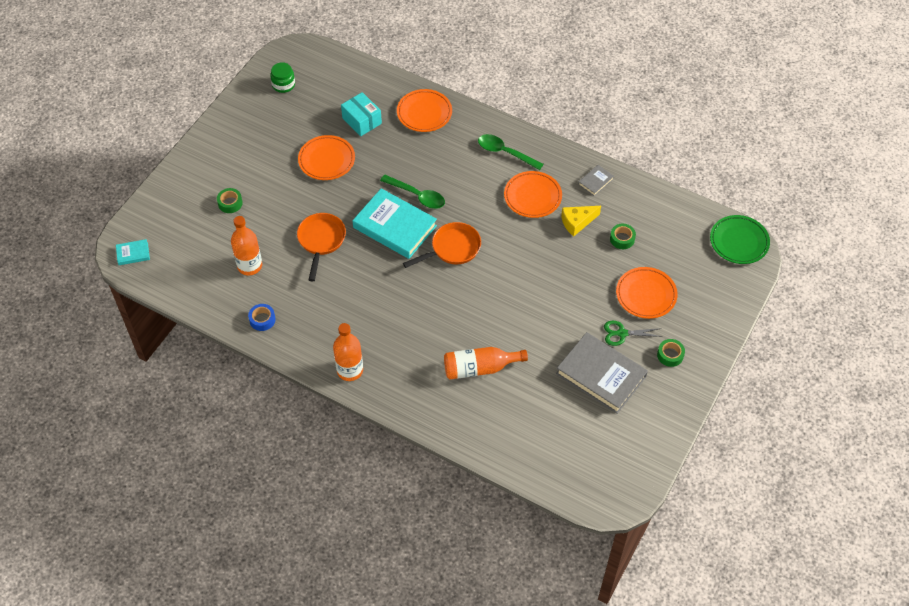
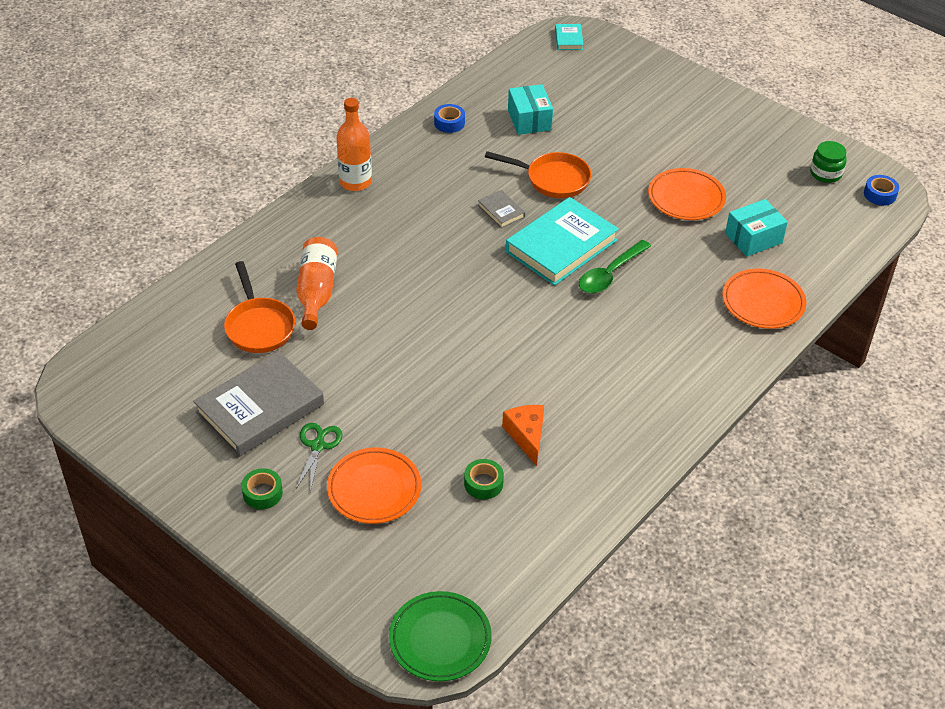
camera: 100 degrees right, 10 degrees down
green tape [217,188,243,213] -> none
orange bottle [231,216,262,275] -> turquoise box [508,84,553,135]
orange pan [403,222,481,268] -> orange pan moved to [224,261,295,353]
green spoon [478,134,543,170] -> none
orange plate [504,171,562,218] -> none
yellow cheese [561,206,601,237] -> orange cheese [502,405,544,466]
grey book [578,165,614,196] -> grey book moved to [478,190,525,228]
none -> blue tape [864,175,899,206]

